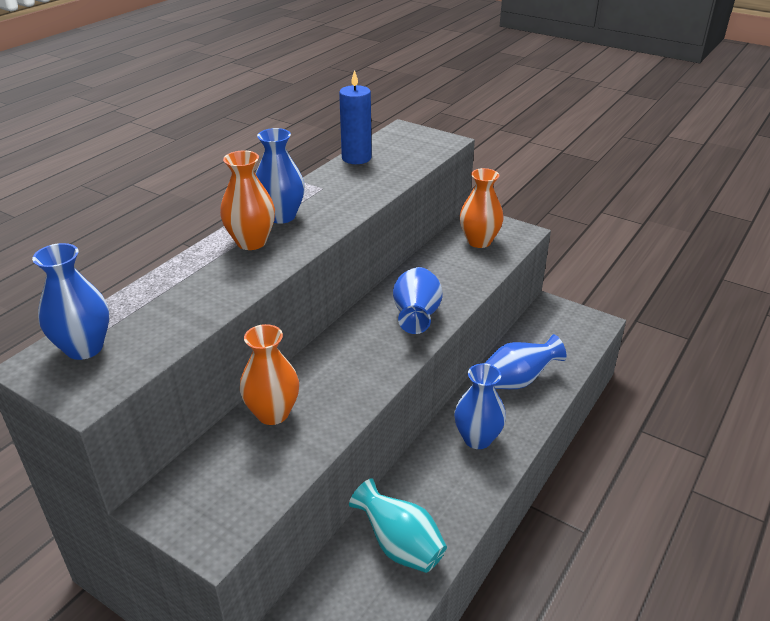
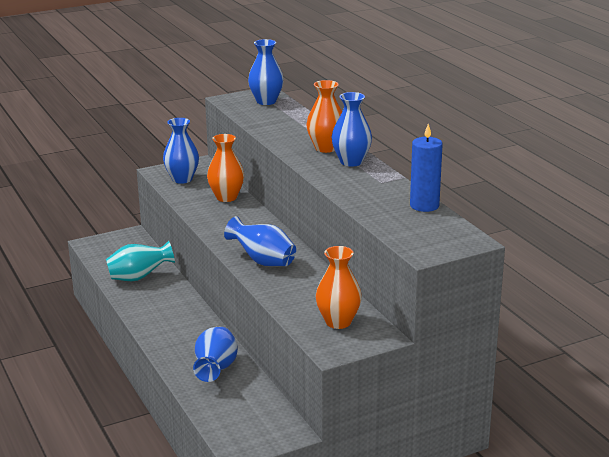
camera: 120 degrees right, 10 degrees down
blue vase [454,363,506,449] -> blue vase moved to [163,118,199,184]

